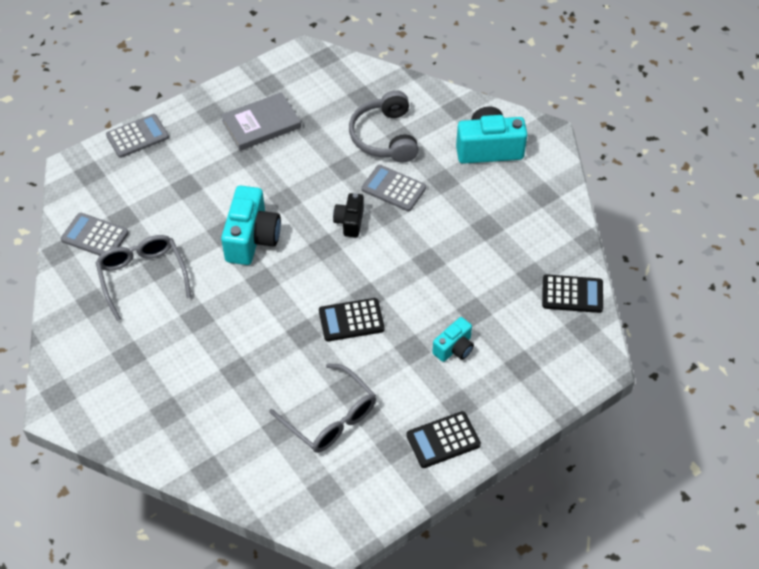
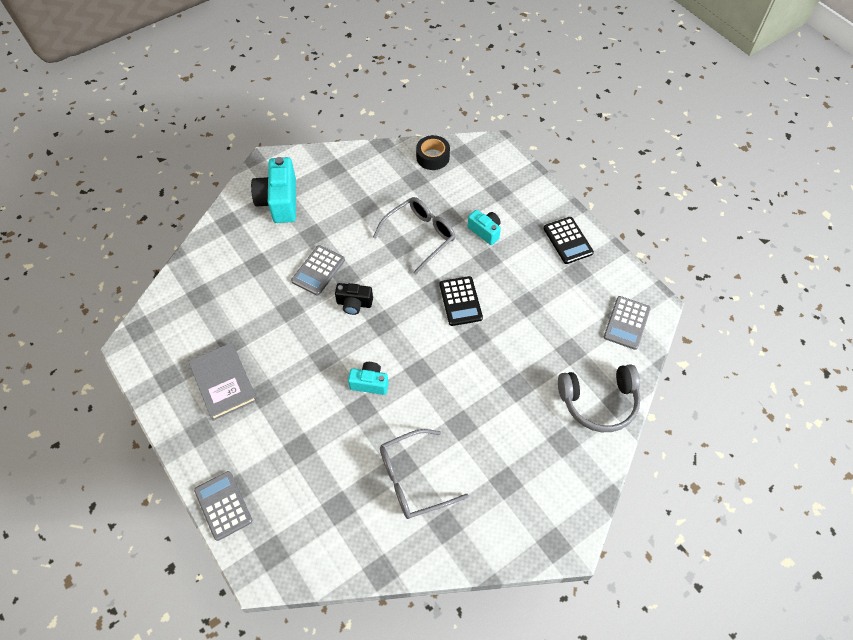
camera: 90 degrees left, 5 degrees up
grey calculator [61,213,128,256] -> grey calculator moved to [604,296,651,350]
turquoise camera [221,186,281,265] -> turquoise camera [348,362,389,395], size x0.57
grey glasses [269,363,376,453] -> grey glasses moved to [373,197,455,275]
grey headphones [349,90,419,162] -> grey headphones moved to [558,364,640,432]
black calculator [542,274,603,313] -> black tape [416,135,450,170]

